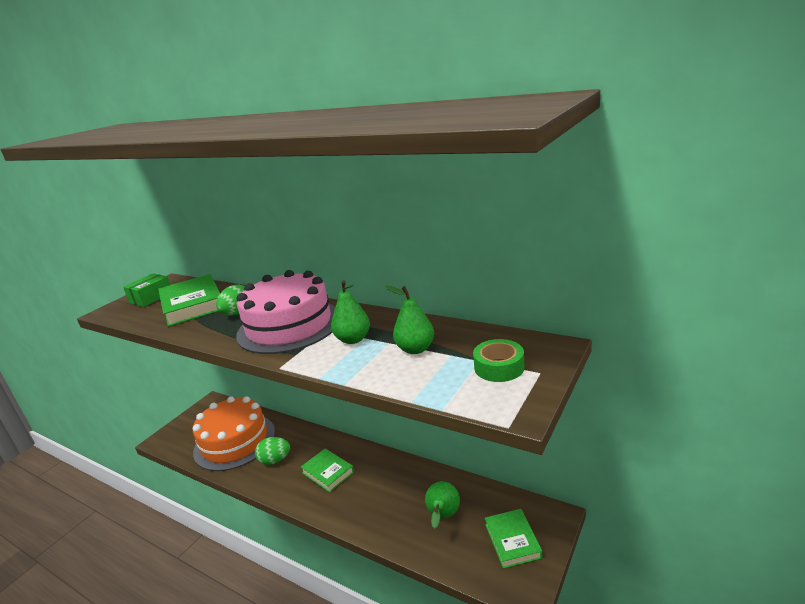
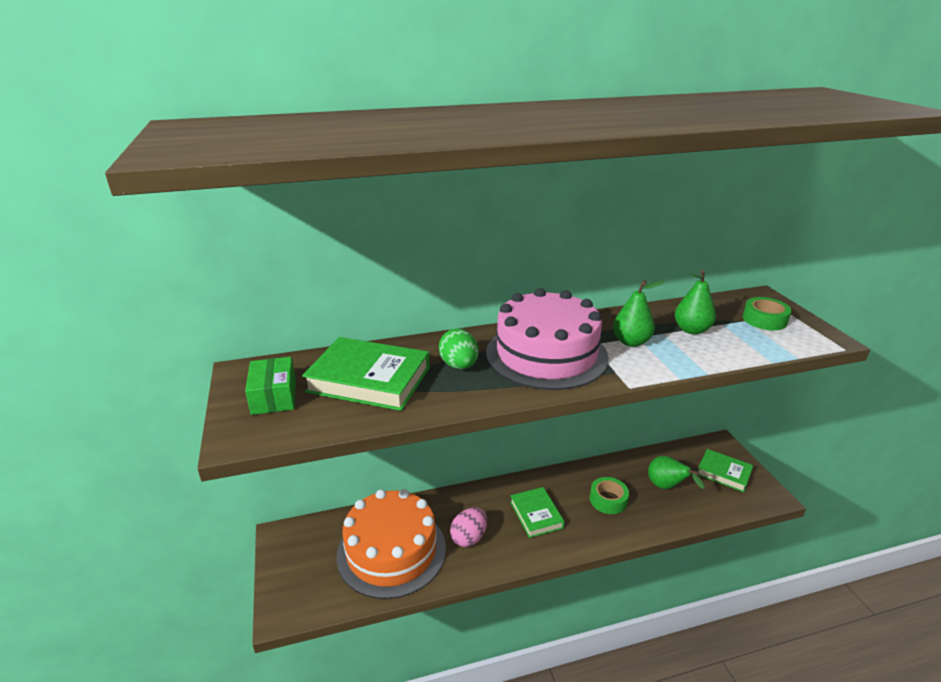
camera: 50 degrees left, 5 degrees up
green egg [255,437,290,465] -> pink egg [450,508,487,547]
green book [301,449,354,493] -> green book turned 75 degrees clockwise [510,487,564,538]
none -> green tape [590,477,629,514]

